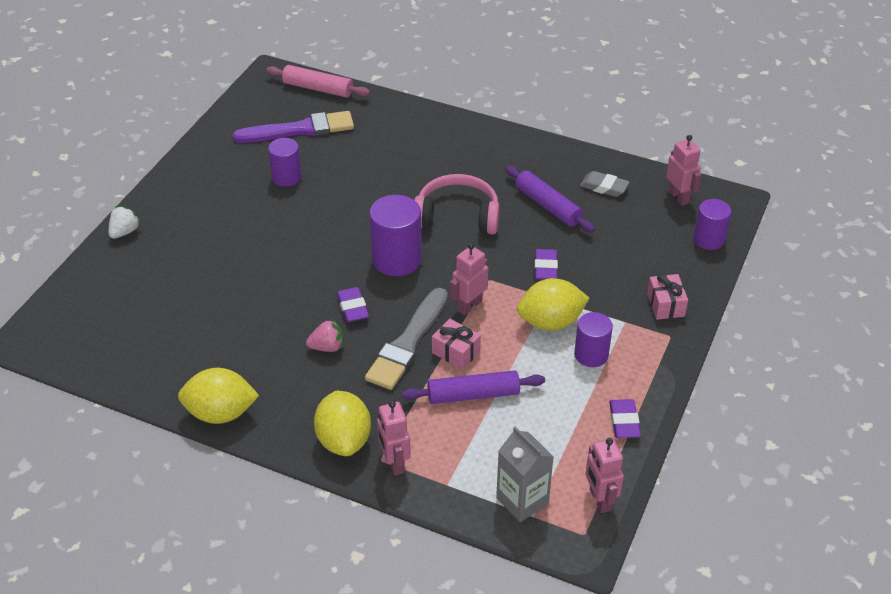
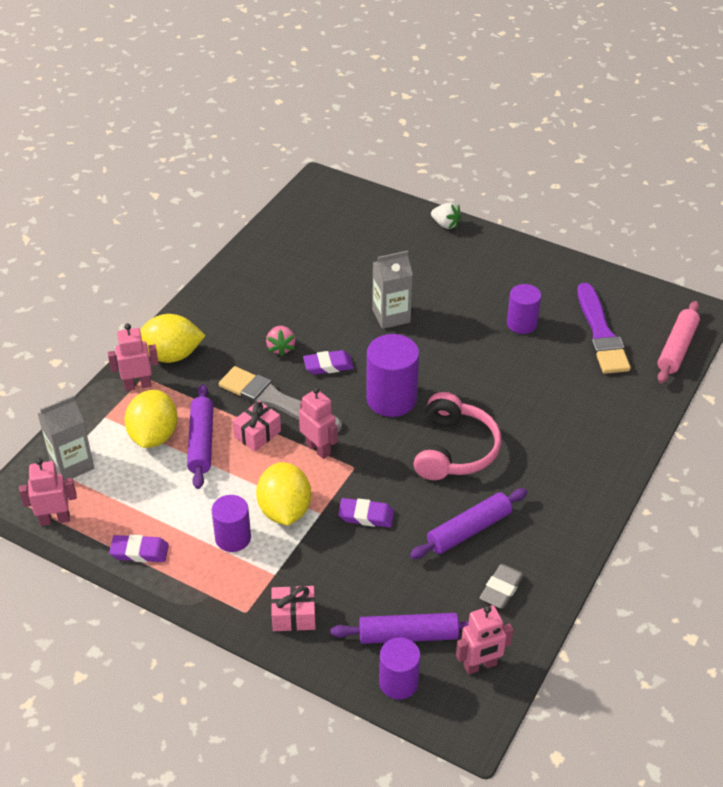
camera: 95 degrees right, 0 degrees up
yellow lemon [178,368,259,424] -> yellow lemon moved to [125,390,178,448]
none -> purple rolling pin [330,613,469,644]
none -> grey carton [372,251,413,329]

